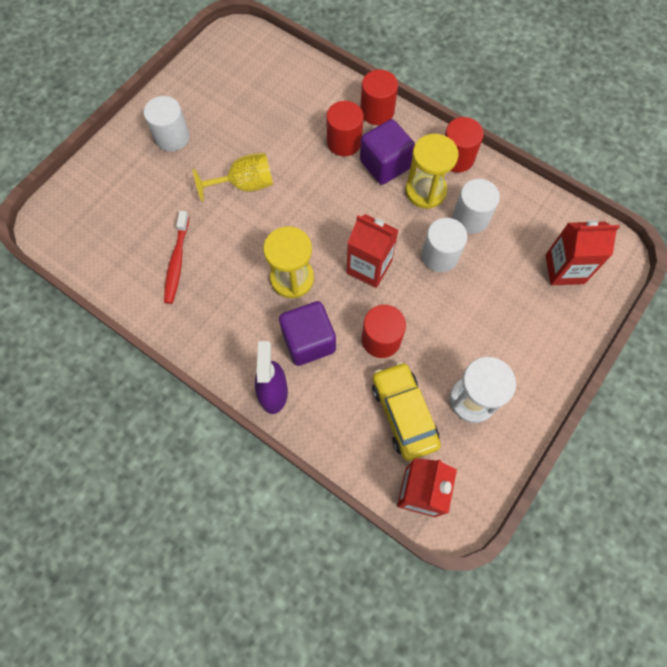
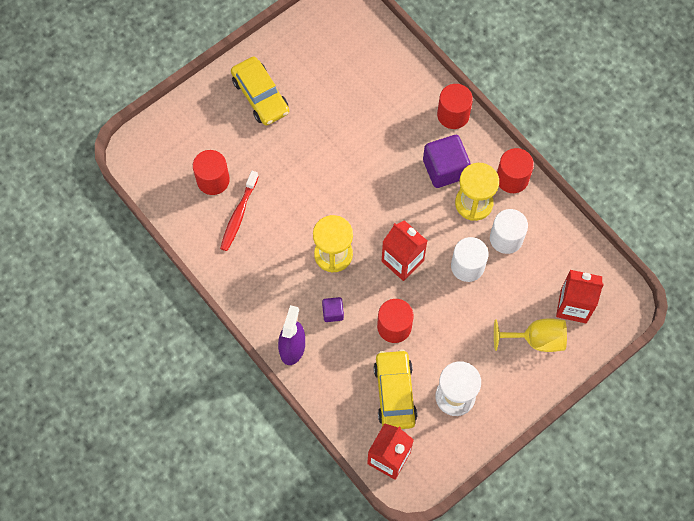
camera: 15 degrees right, 0 degrees up
white cylinder [144,96,190,152] -> yellow car [231,57,289,126]
yellow goblet [193,153,273,202] -> yellow goblet moved to [494,318,567,352]
purple cube [279,301,336,366] -> purple cube [322,297,344,322], size x0.51
red cylinder [326,101,364,156] -> red cylinder moved to [193,150,230,195]

